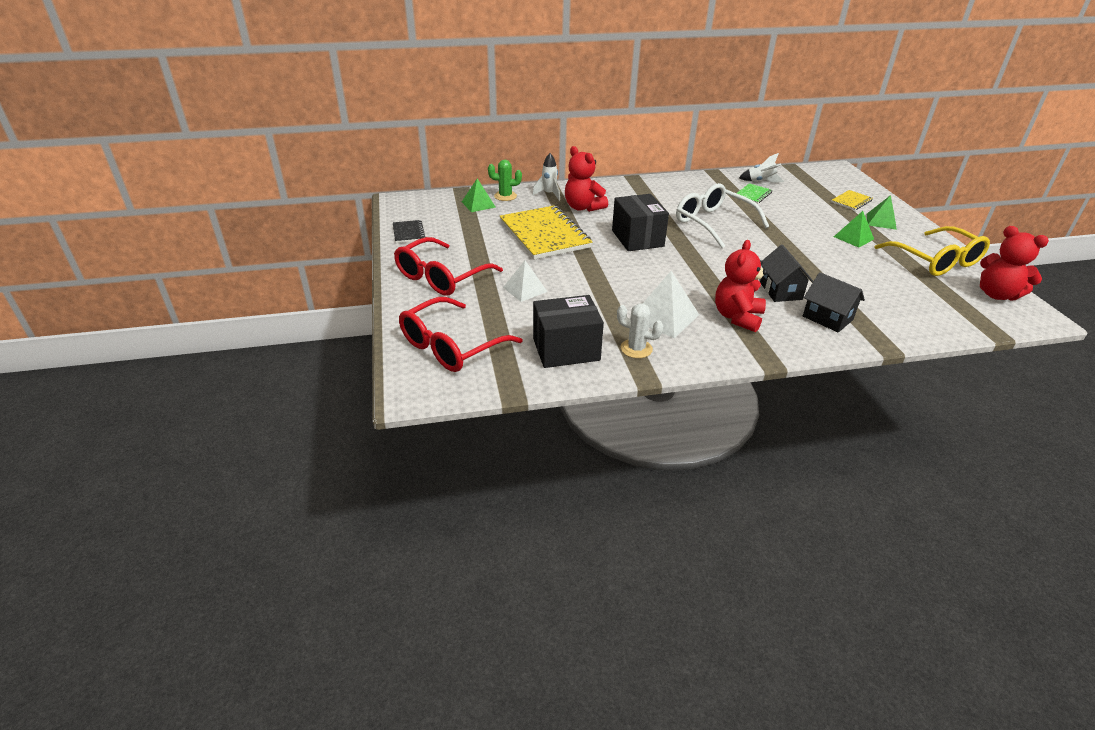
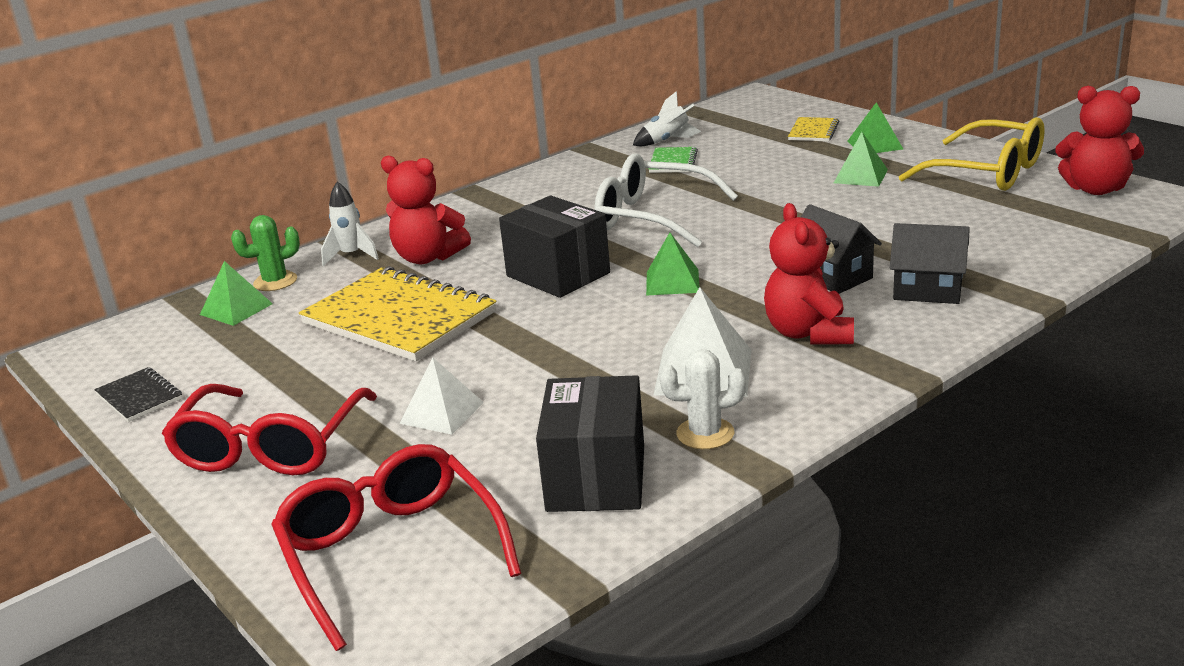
camera: 25 degrees left, 10 degrees down
red glasses [399,297,523,372] -> red glasses turned 135 degrees clockwise [271,444,521,651]
black box [533,295,604,368] -> black box turned 45 degrees counterclockwise [536,375,644,512]
none -> green pyramid [646,233,699,296]

